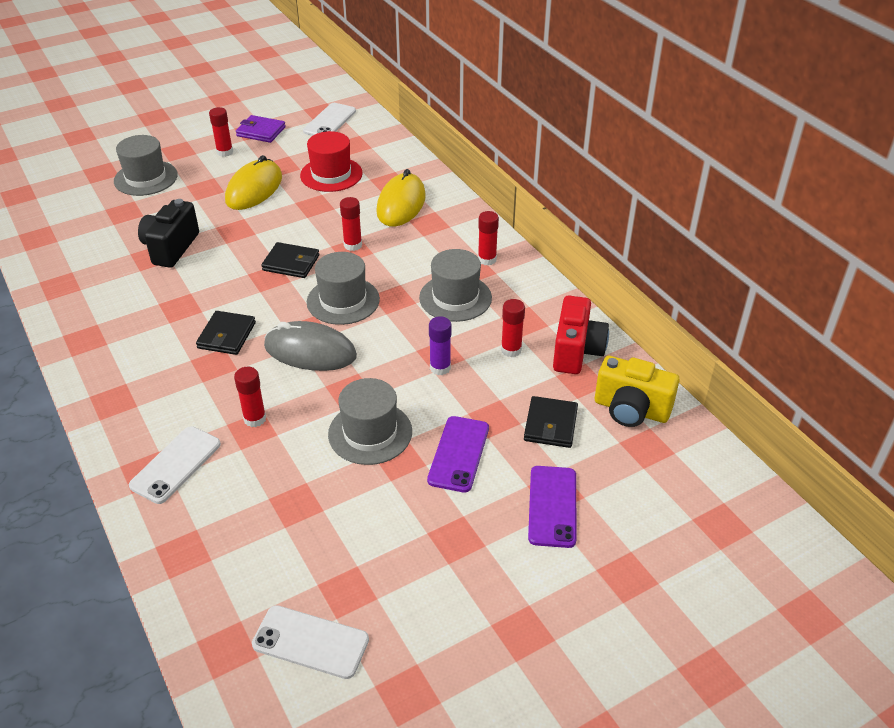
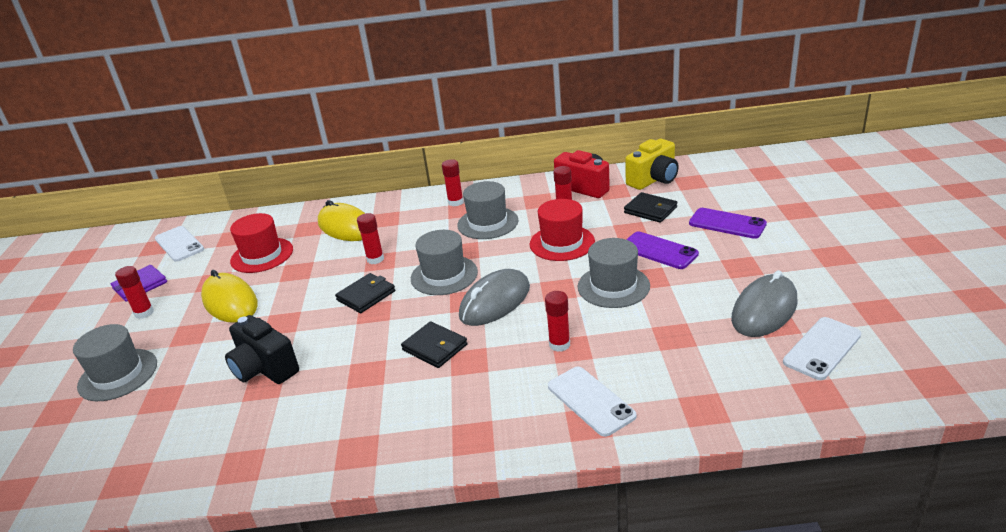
camera: 60 degrees left, 10 degrees down
purple glue stick [429,316,452,375] -> red hat [530,199,595,261]
none -> grey mouse [731,270,798,337]

